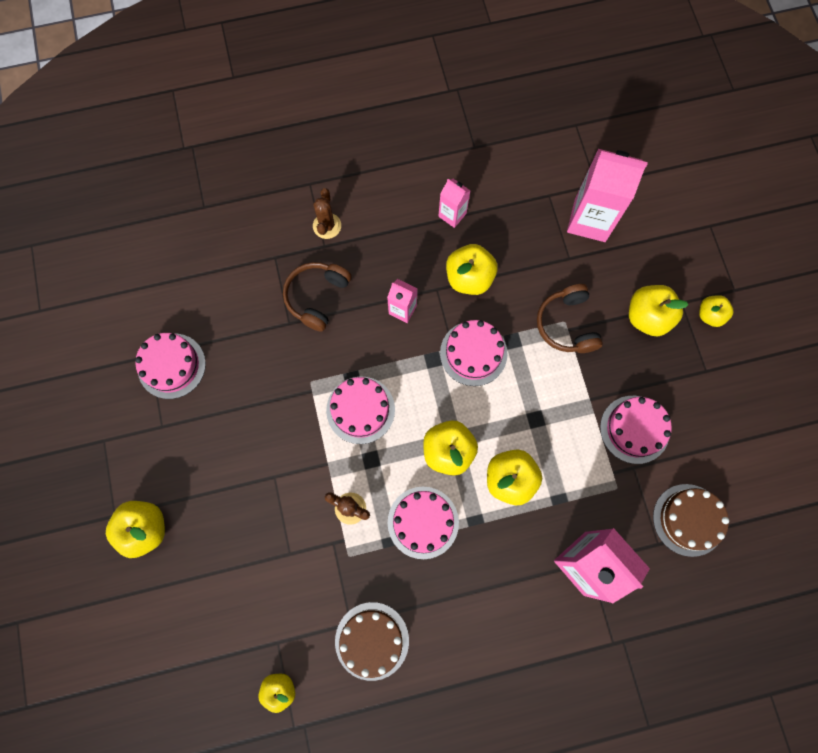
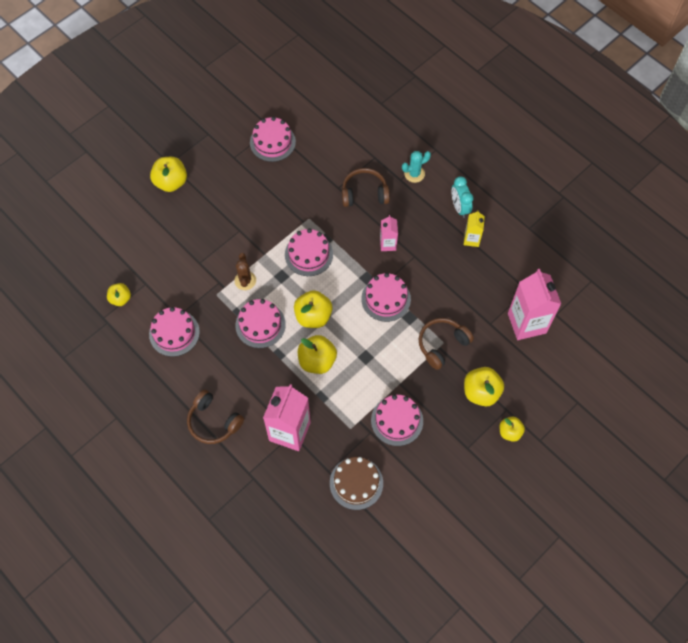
camera: 60 degrees right, 10 degrees down
brown cactus [313,188,341,239] -> turquoise cactus [402,151,431,183]
brown cake [335,602,409,681] -> pink cake [149,307,200,357]
pink carton [438,179,470,228] -> yellow carton [464,210,485,247]
yellow apple [446,244,498,295] -> none
none -> brown headphones [187,390,244,444]
none -> turquoise clock [451,176,473,218]

